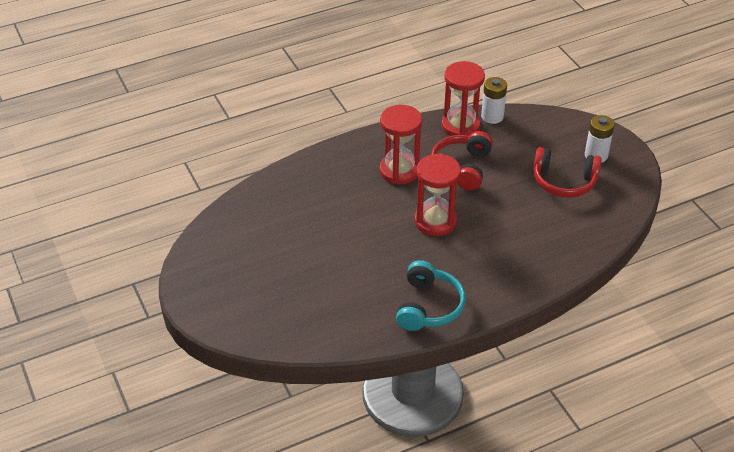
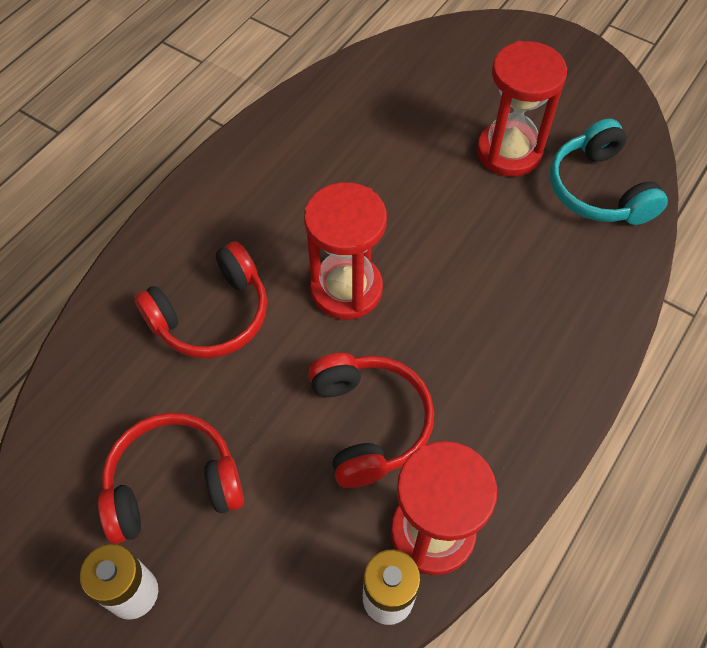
camera: 150 degrees right, 15 degrees up
red hourglass [380,105,422,184] -> red hourglass moved to [477,41,567,177]
turquoise headphones [396,260,466,331] -> turquoise headphones moved to [550,119,668,225]
none -> red headphones [134,241,267,358]

